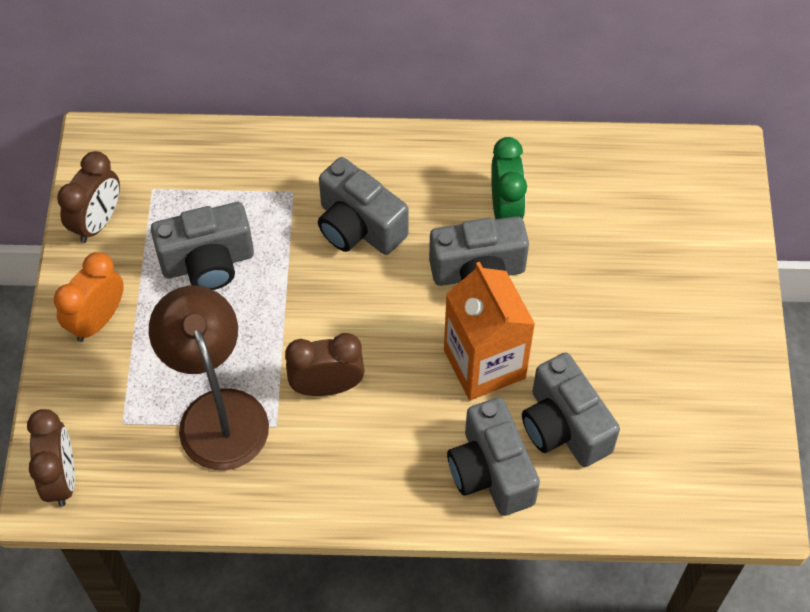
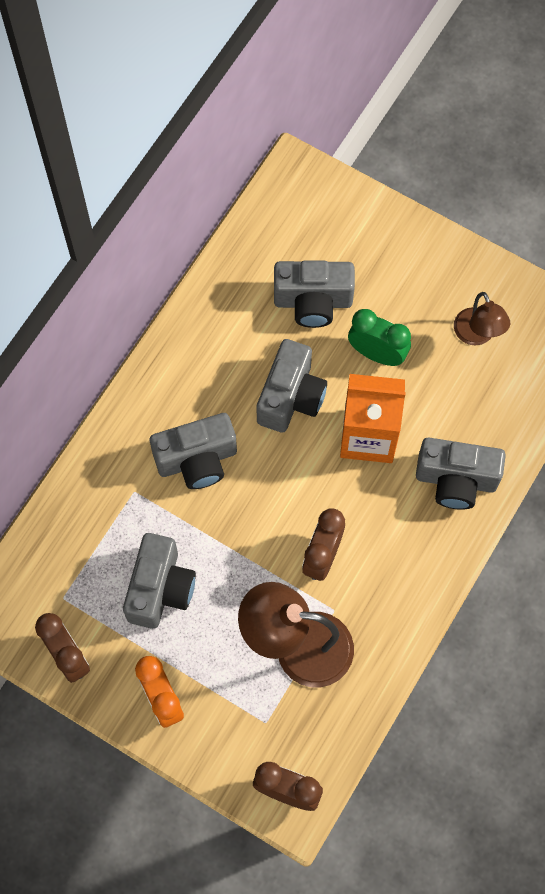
camera: 60 degrees left, 10 degrees up
green clock [491,137,527,219] -> green clock moved to [348,309,411,366]
grey camera [522,352,620,467] -> grey camera moved to [274,260,355,328]
none -> brown lamp [454,292,510,345]

